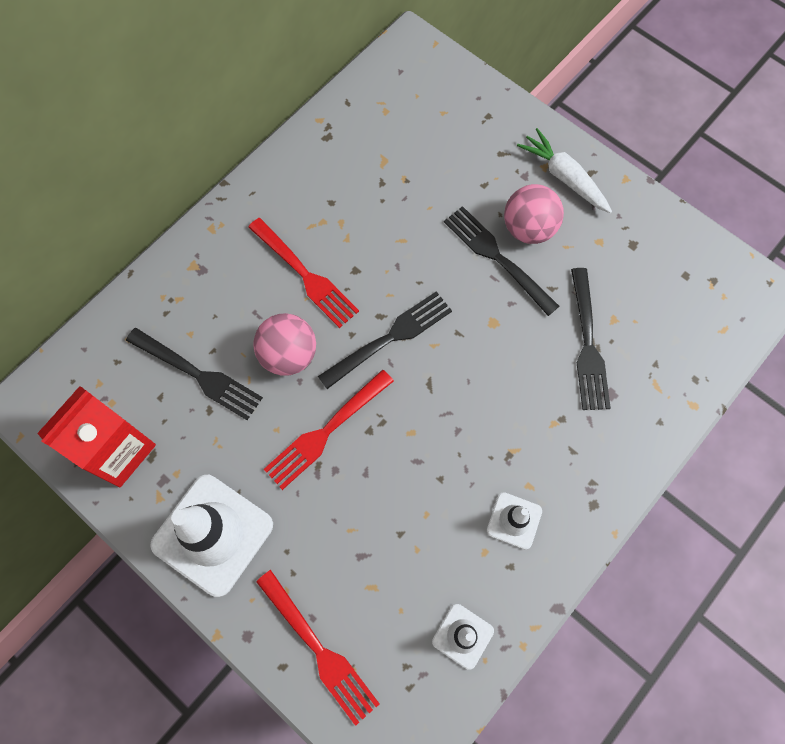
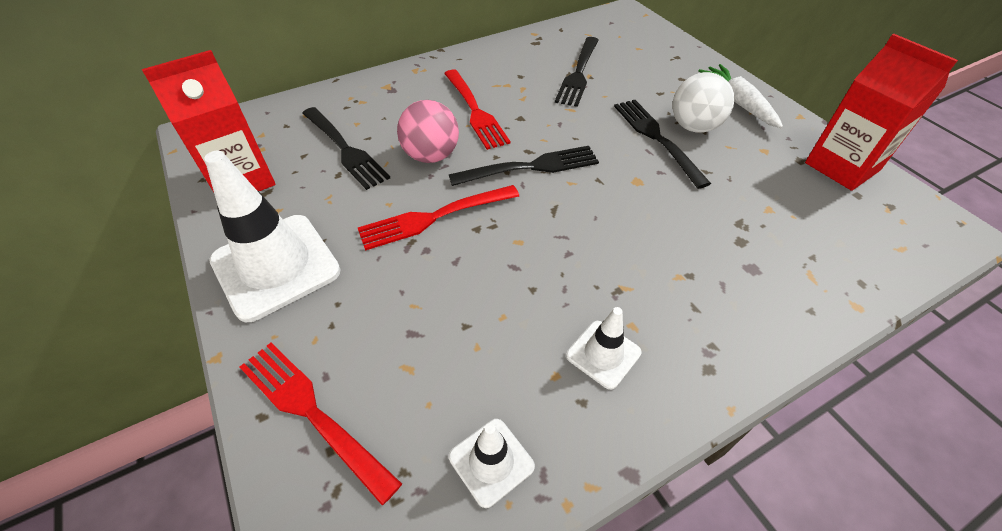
camera: 20 degrees right, 20 degrees down
red fork [256,570,380,726] -> red fork turned 150 degrees clockwise [240,343,402,505]
pink ball [504,184,564,244] -> white ball [672,72,734,132]
black fork [571,268,611,410] -> black fork moved to [555,37,599,107]
none -> red carton [805,34,958,191]

